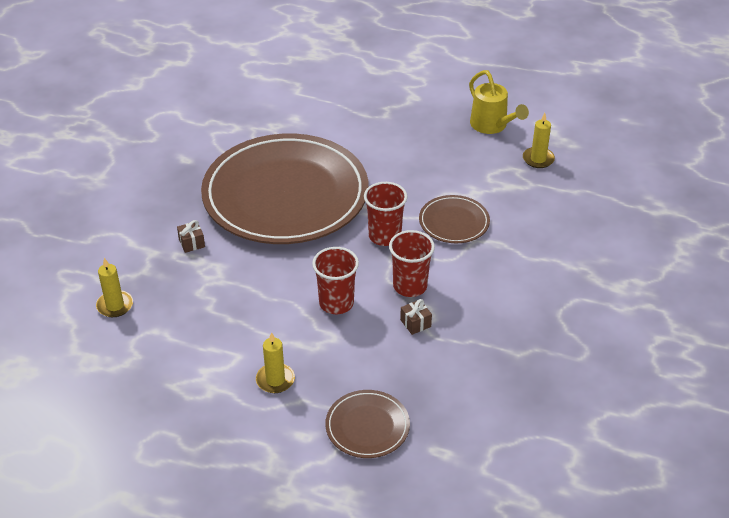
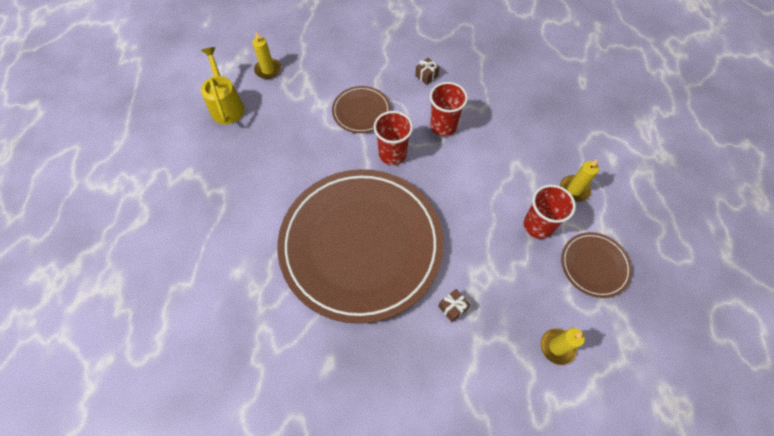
camera: 105 degrees left, 20 degrees up
red cup [312,247,359,314] -> red cup moved to [524,184,576,239]
brown plate [325,390,410,458] -> brown plate moved to [561,232,632,298]
brown gift [400,299,432,335] -> brown gift moved to [415,58,440,85]
yellow watering can [469,70,529,134] -> yellow watering can turned 60 degrees counterclockwise [201,47,244,124]

